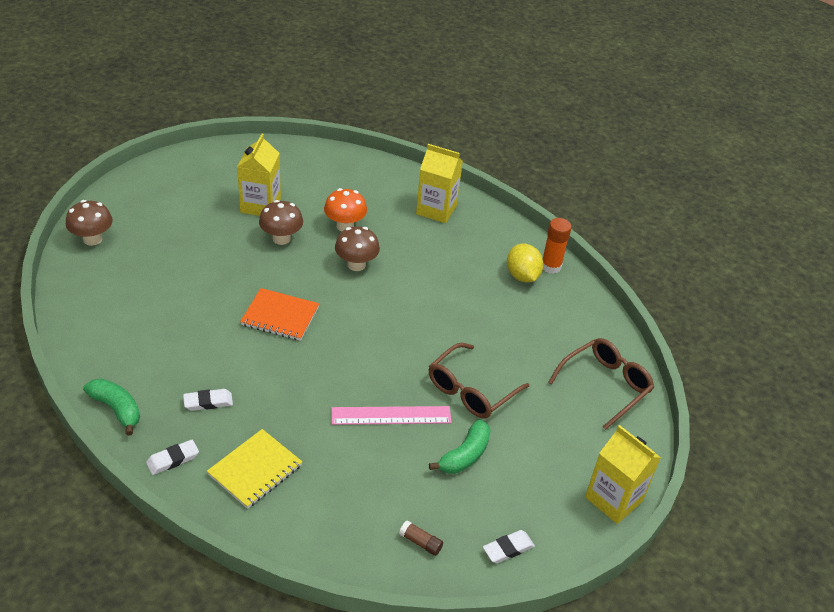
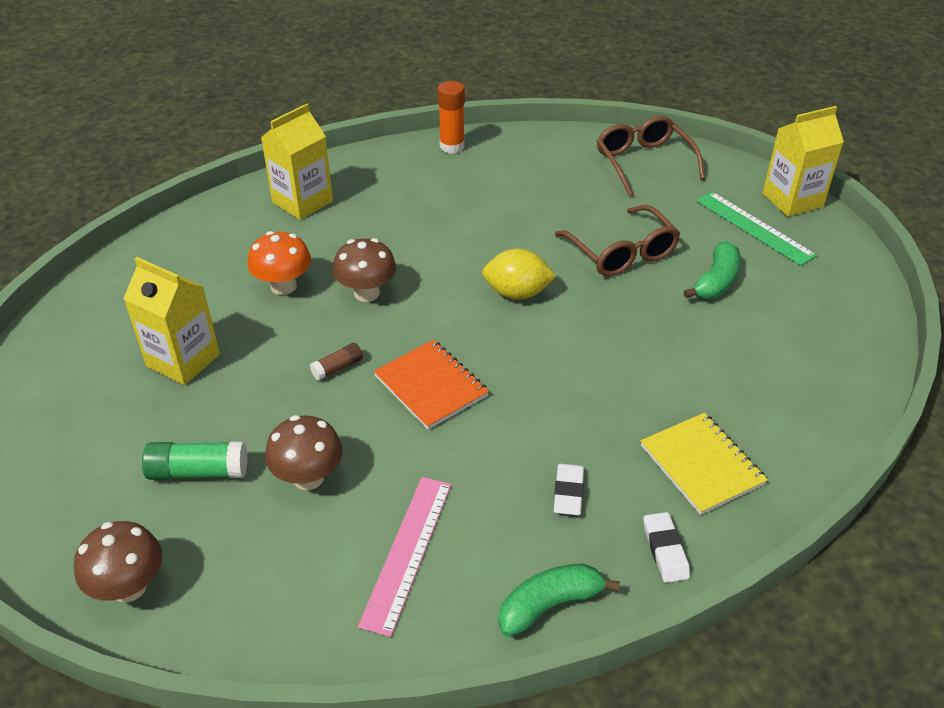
camera: 65 degrees left, 0 degrees up
orange notebook [240,288,319,341] -> orange notebook turned 75 degrees counterclockwise [374,340,489,430]
brown mushroom [259,200,303,245] -> brown mushroom moved to [265,415,343,490]
pink ruler [331,406,452,425] -> pink ruler moved to [358,477,451,637]
brown glue stick [399,520,443,556] -> brown glue stick moved to [310,343,363,381]
green banana [429,420,491,474] -> green banana turned 60 degrees clockwise [684,241,740,299]
white eraser [483,530,535,563] -> none
yellow lemon [507,244,544,282] -> yellow lemon moved to [482,249,556,300]
none -> green glue stick [142,441,248,480]
none -> green ruler [696,192,817,266]

